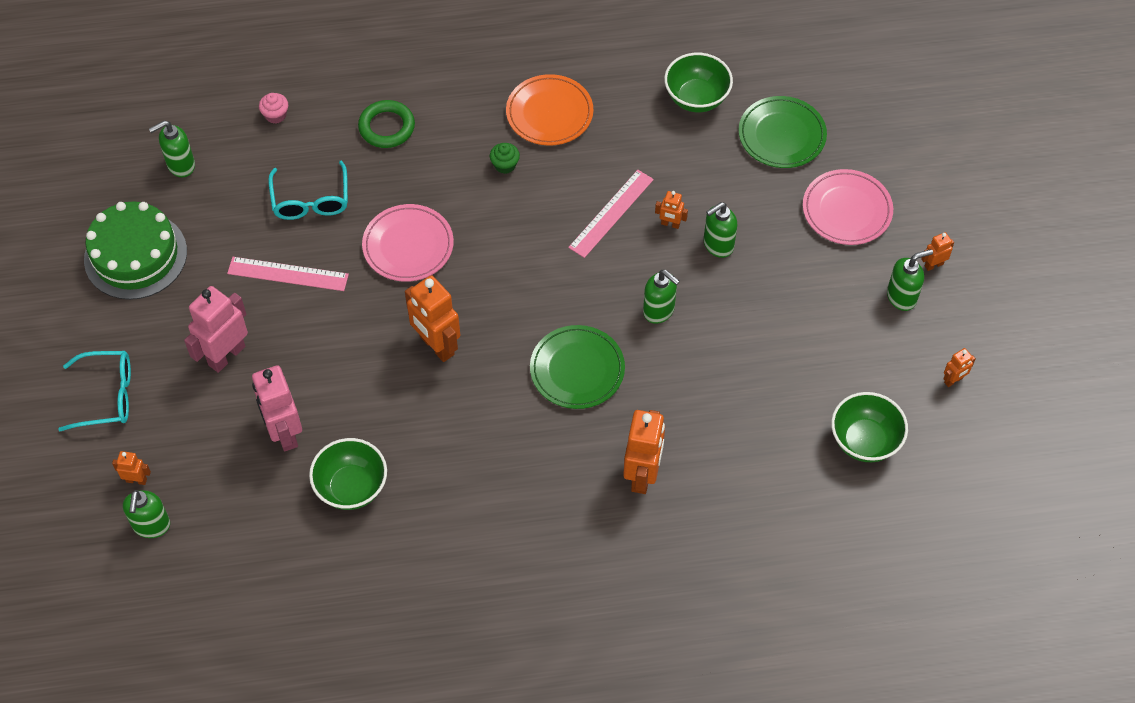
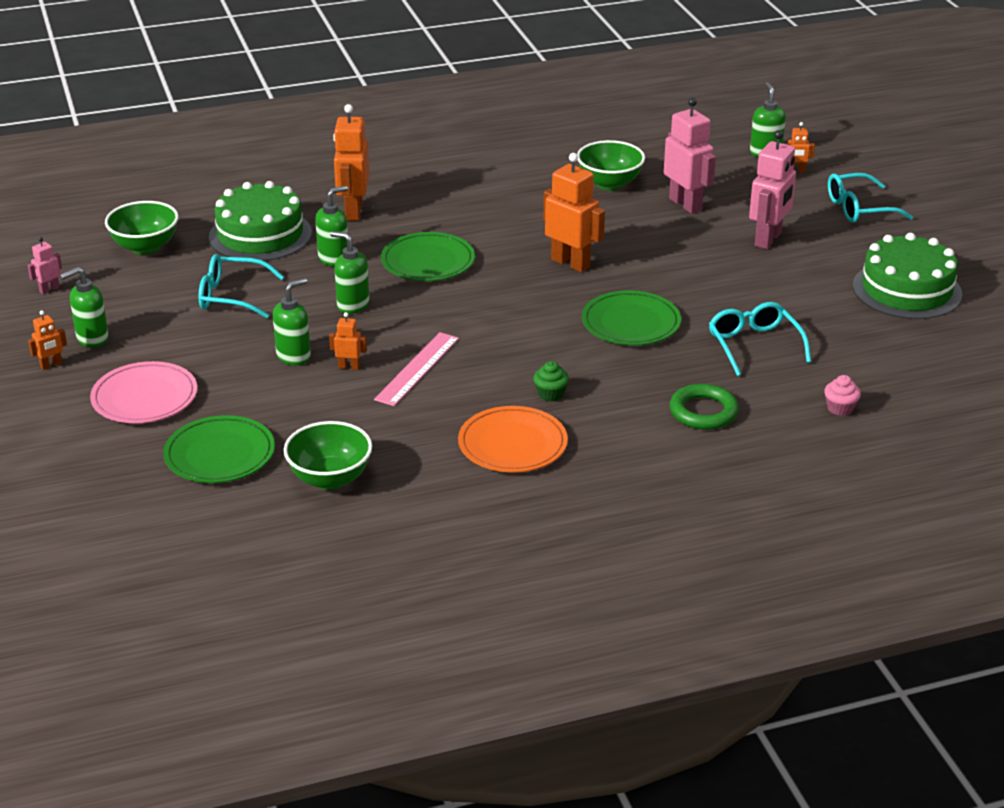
camera: 170 degrees right, 25 degrees down
green soap dispenser [149,120,195,177] -> green soap dispenser moved to [315,186,348,266]
pink ruler [227,257,349,291] -> none
pink plate [362,204,454,282] -> green plate [582,290,681,345]
orange robot [943,348,976,387] -> pink robot [27,237,62,294]
none -> turquoise glasses [199,254,284,318]
none -> green cake [209,181,312,261]

